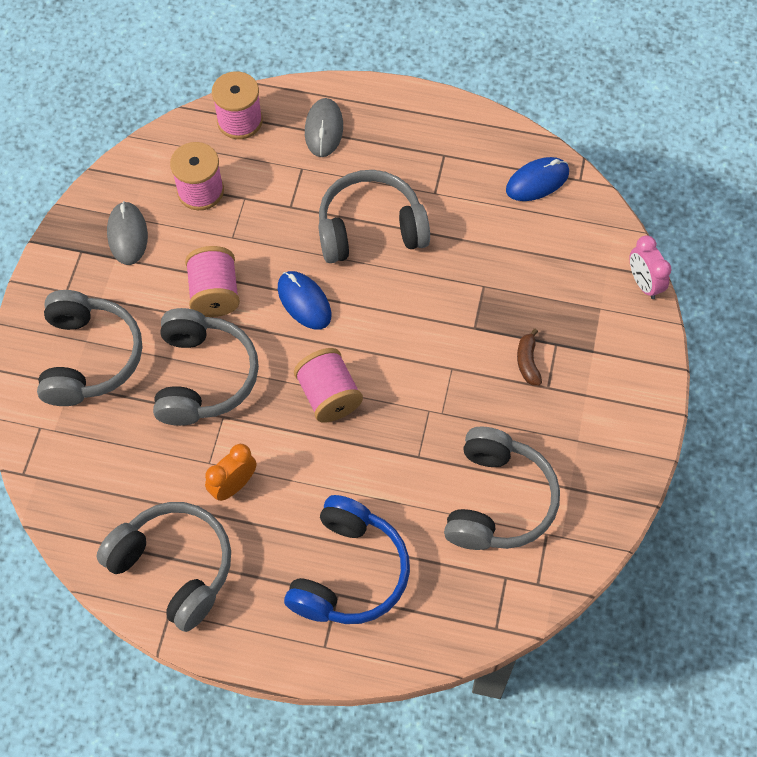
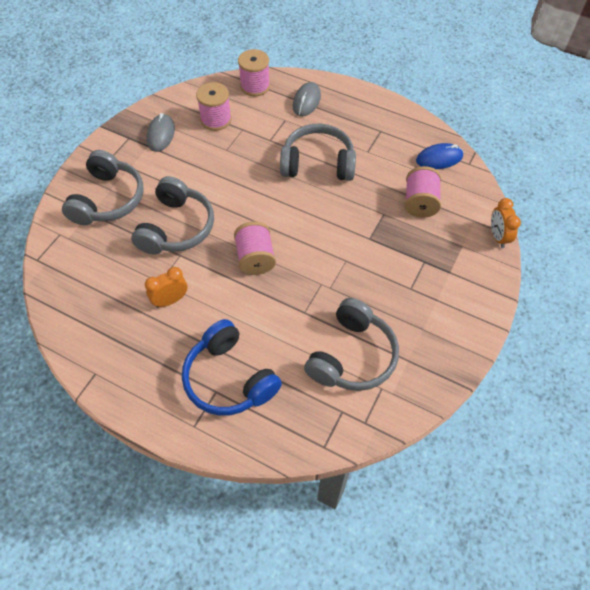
camera: 15 degrees right, 5 degrees down
grey headphones [96,502,231,632] -> none
pink spool [185,246,240,317] -> pink spool moved to [405,166,441,218]
blue mouse [278,271,331,330] -> none
blue headphones [284,495,410,624] -> blue headphones turned 105 degrees clockwise [182,319,282,416]
brown banana [517,329,542,386] -> none
pink clock [630,235,672,299] -> orange clock [491,198,521,248]

